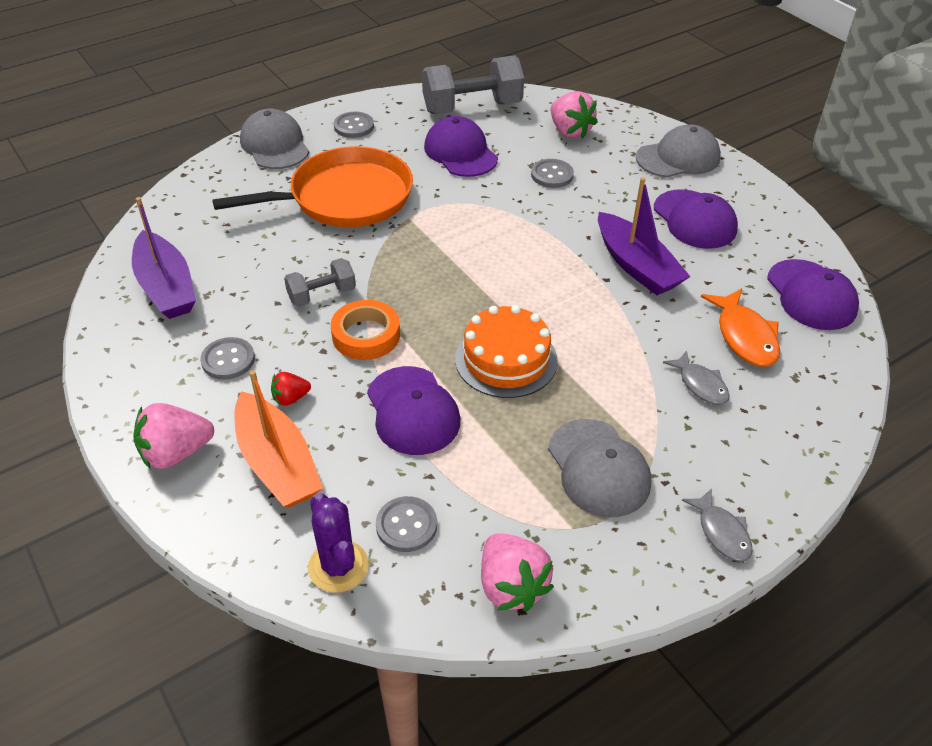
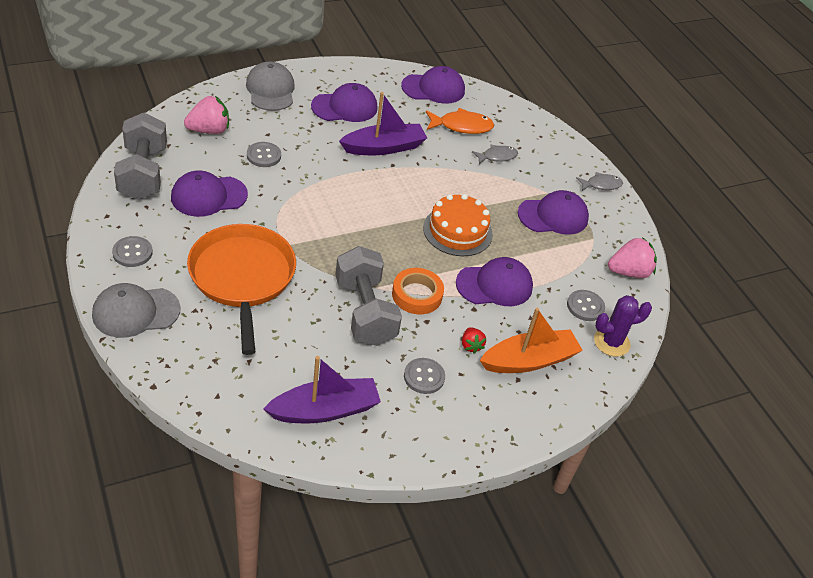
camera: 85 degrees left, 0 degrees up
pink strawberry [133,403,214,469] -> none
grey dumbbell [284,258,356,307] -> grey dumbbell [336,246,402,346], size x1.83
grey cap [548,419,652,517] -> purple cap [518,190,589,235]

